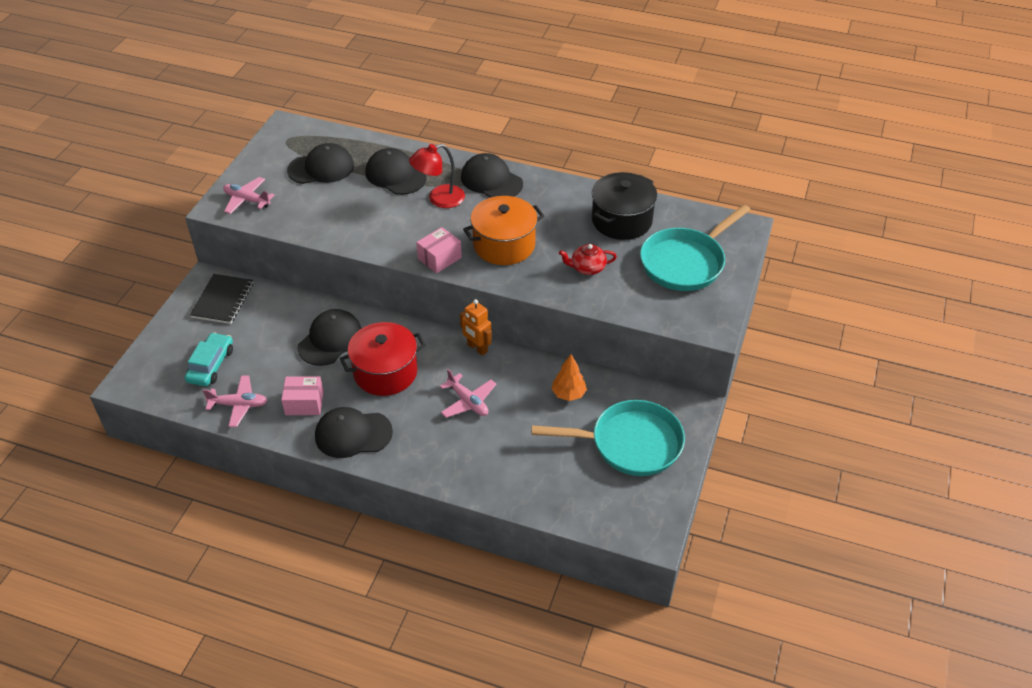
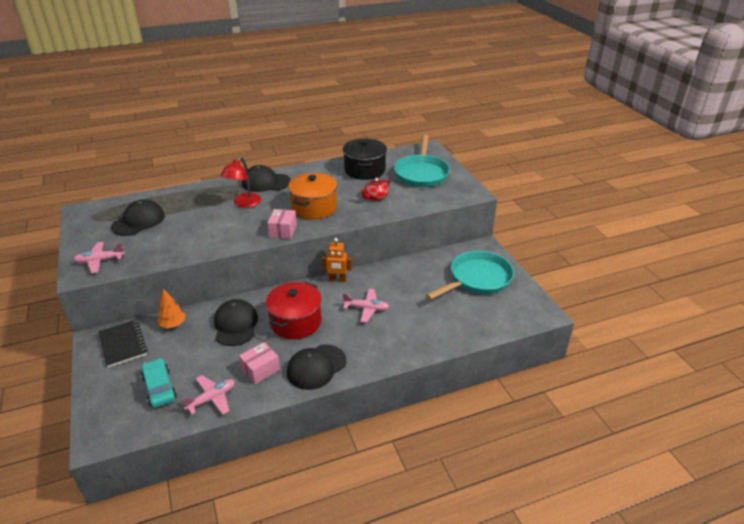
camera: 40 degrees left, 10 degrees down
black cap [365,148,427,195] -> none
orange tree [552,354,587,401] -> orange tree moved to [157,289,186,329]

